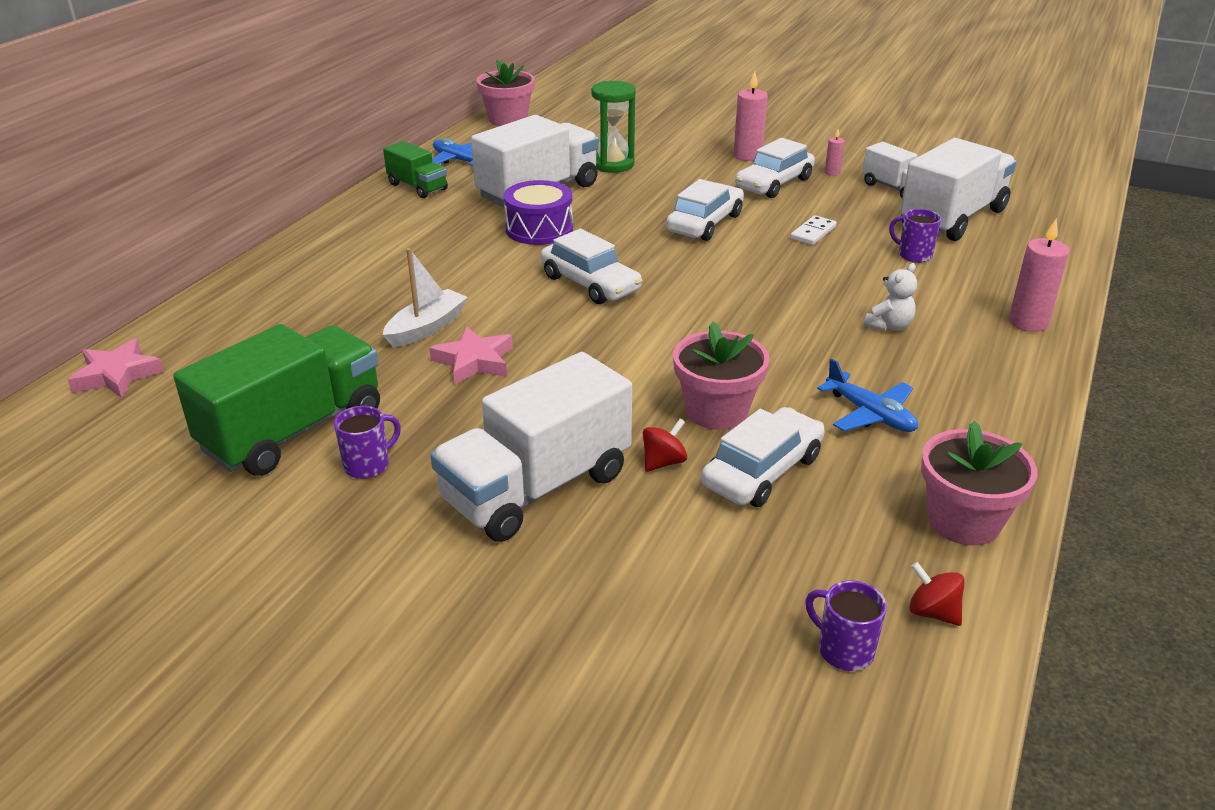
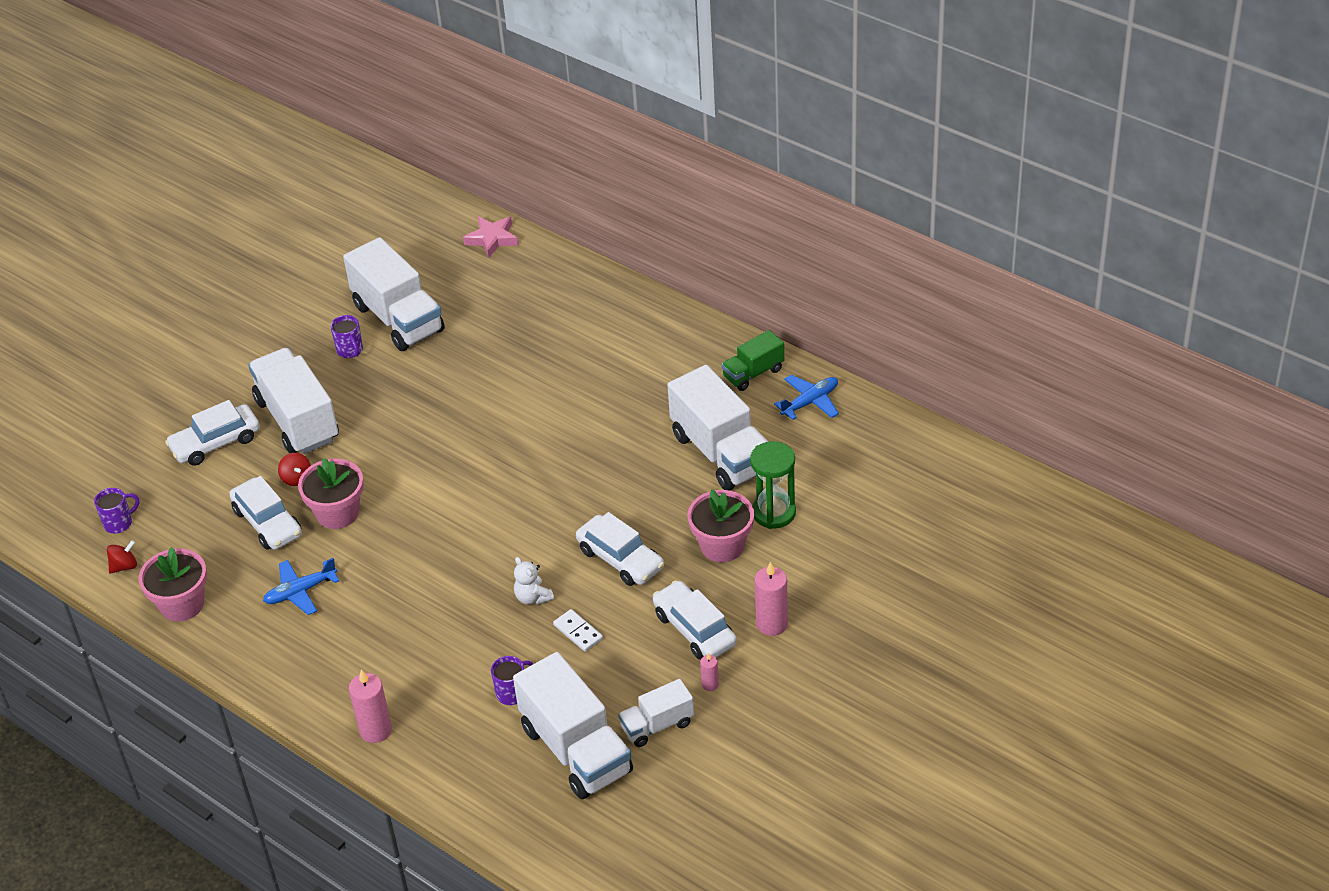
camera: 105 degrees right, 10 degrees up
green truck [173,324,380,476] -> white truck [343,237,445,351]
white boat [383,248,468,347] -> none
pink star [429,326,513,384] -> none
pink flower pot [476,59,535,126] -> pink flower pot moved to [688,490,754,562]
purple drum [504,180,573,245] -> none
white car [541,229,642,304] -> white car moved to [165,400,260,466]
white teddy bear [864,263,917,331] -> white teddy bear moved to [514,557,554,605]

